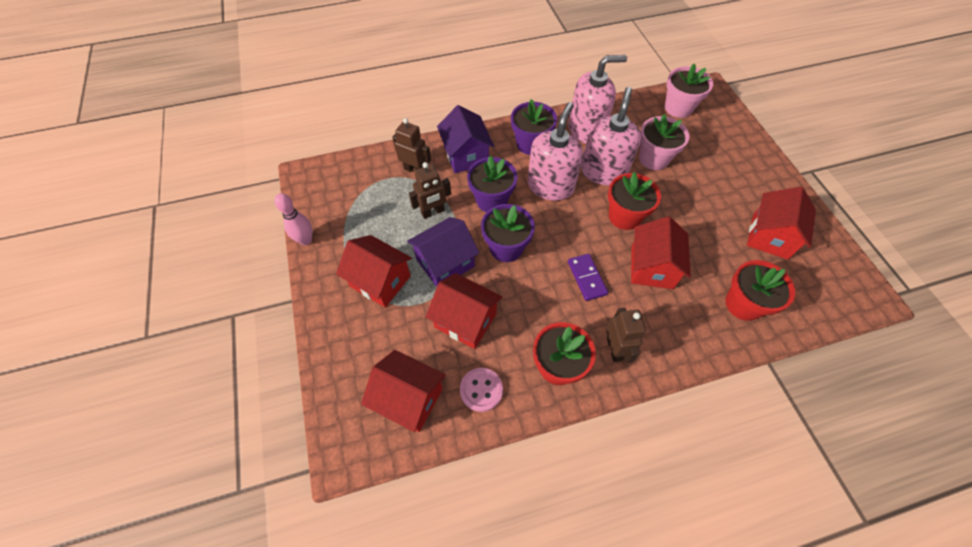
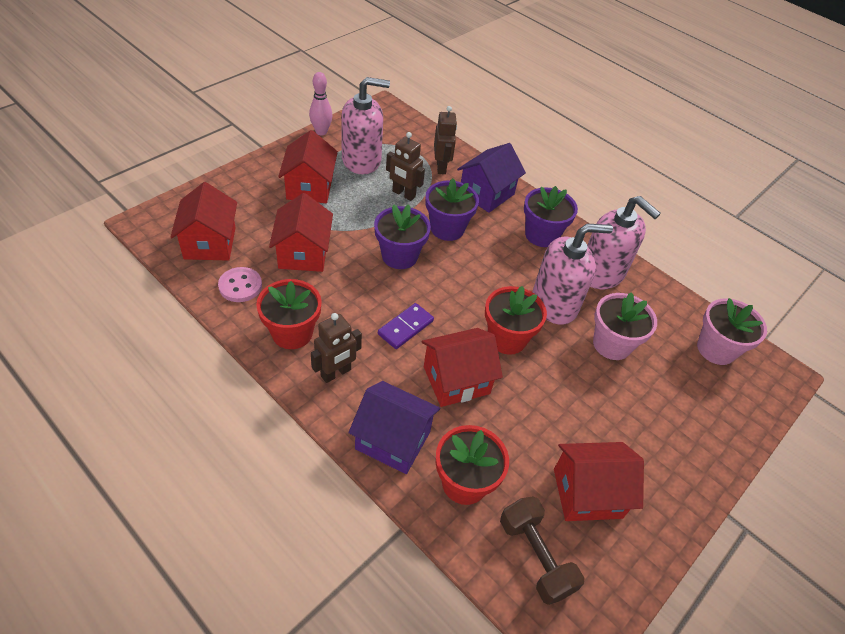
camera: 55 degrees right, 10 degrees down
purple house [407,217,479,287] -> purple house moved to [348,381,440,474]
pink soap dispenser [528,102,583,201] -> pink soap dispenser moved to [341,77,390,174]
none -> brown dumbbell [500,496,585,605]

